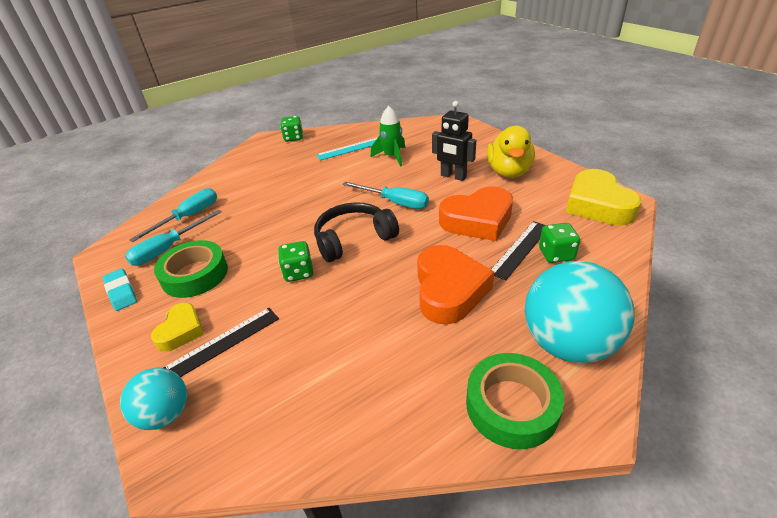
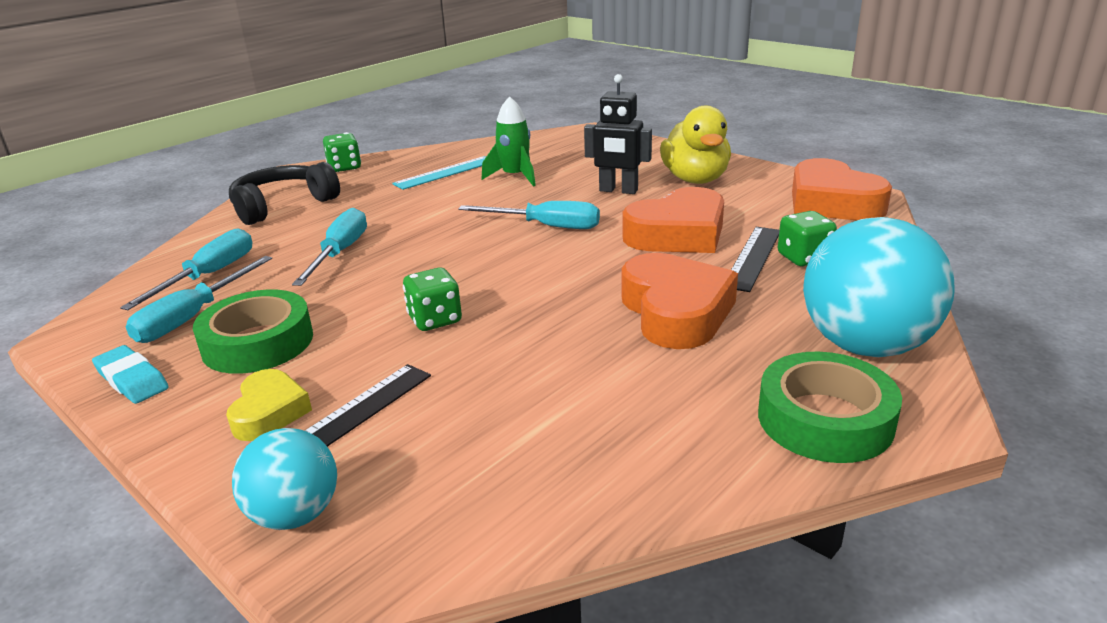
camera: 15 degrees left, 10 degrees down
black headphones [314,202,399,262] -> black headphones moved to [229,162,340,225]
yellow heart [566,169,642,226] -> orange heart [792,158,892,221]
none -> turquoise screwdriver [292,208,367,286]

